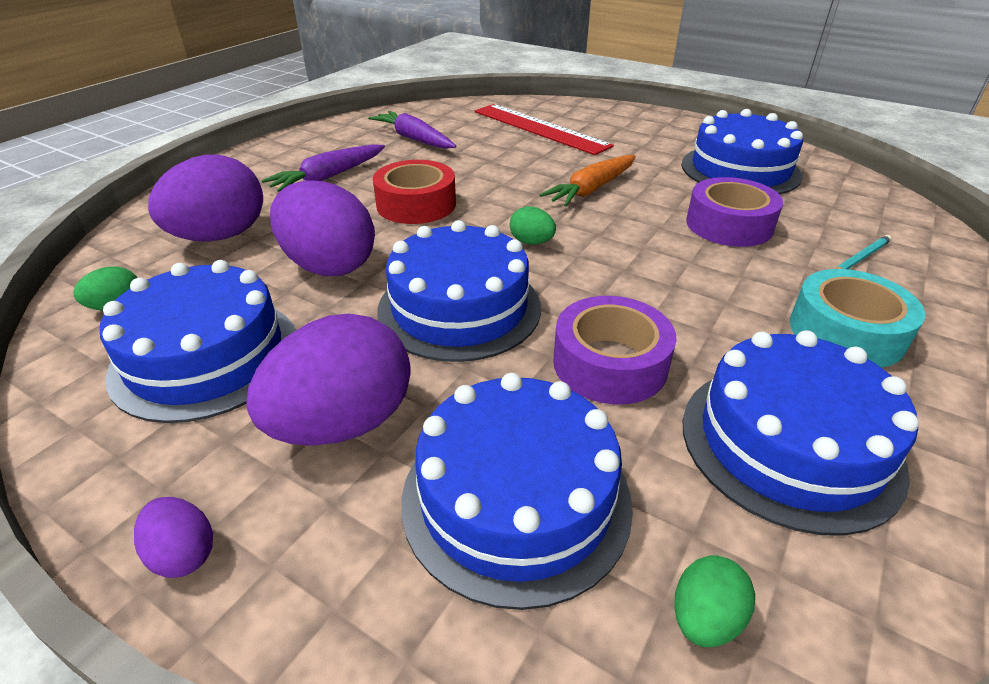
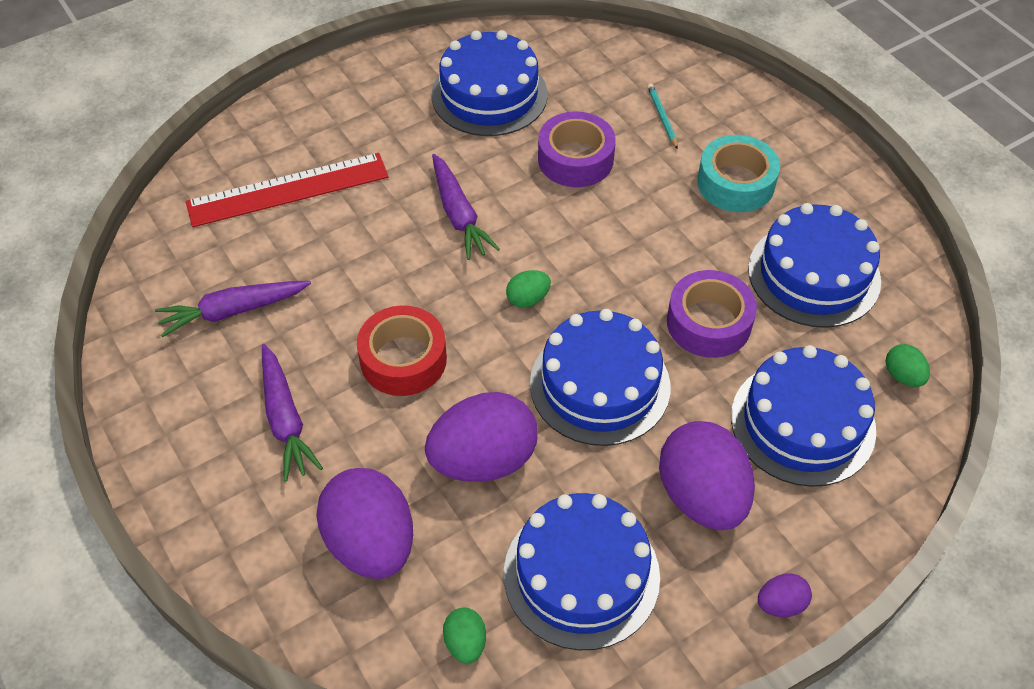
camera: 65 degrees left, 15 degrees up
orange carrot [539,155,636,207] -> purple carrot [432,154,500,260]

